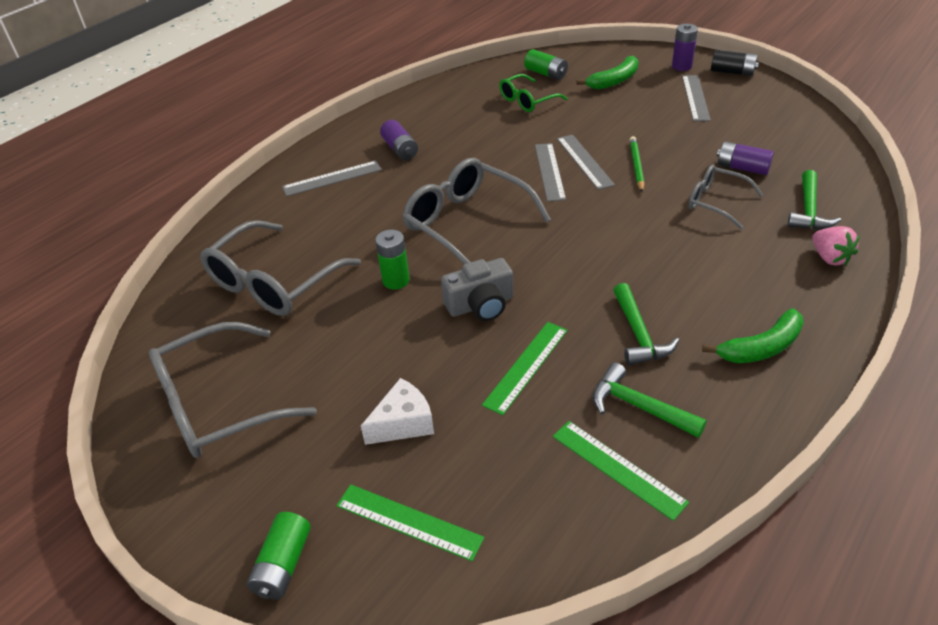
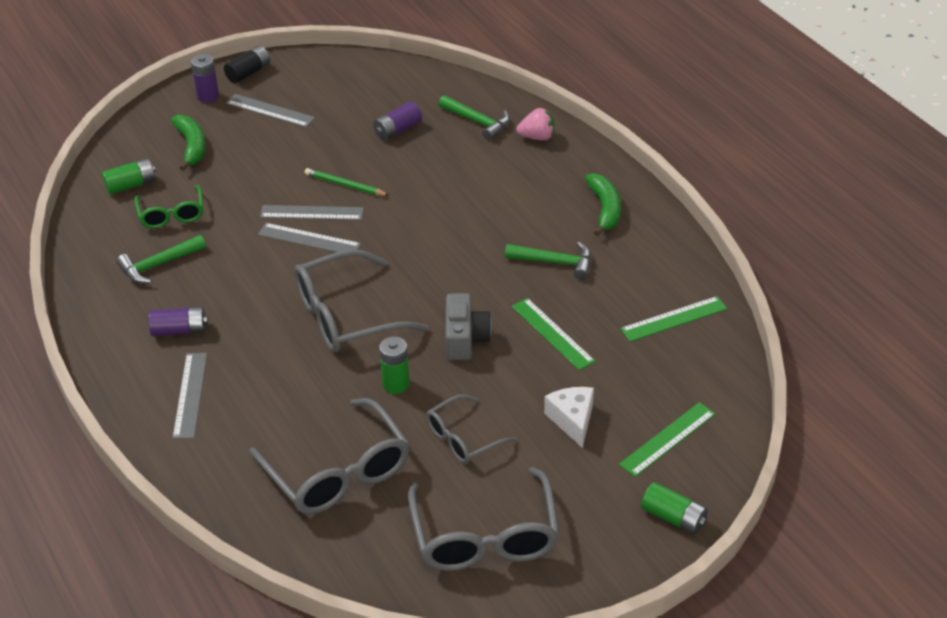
camera: 70 degrees left, 0 degrees up
green hammer [593,363,707,438] -> green hammer moved to [116,235,206,284]
grey glasses [688,165,763,229] -> grey glasses moved to [426,394,517,463]

